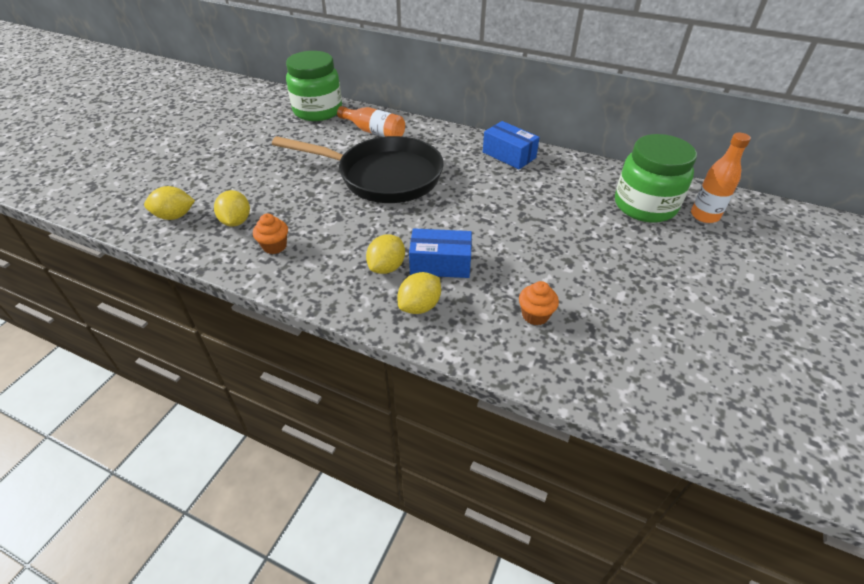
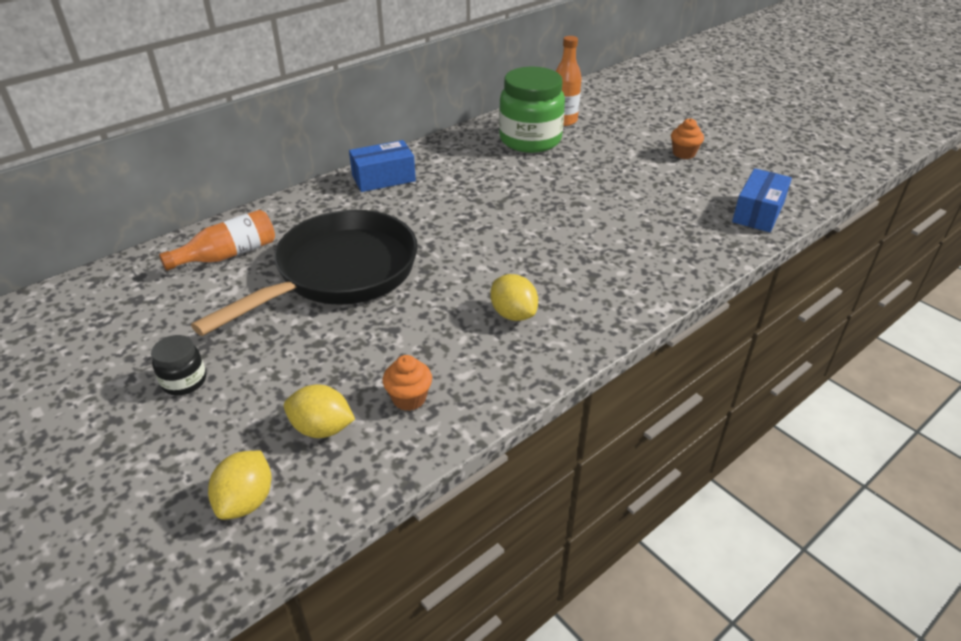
camera: 65 degrees left, 5 degrees down
green jar [286,51,342,121] -> none
yellow lemon [397,272,441,314] -> none
blue box [409,228,472,278] -> blue box moved to [732,168,792,232]
orange cupcake [519,281,559,326] -> orange cupcake moved to [671,118,704,159]
none -> black jar [151,335,206,395]

